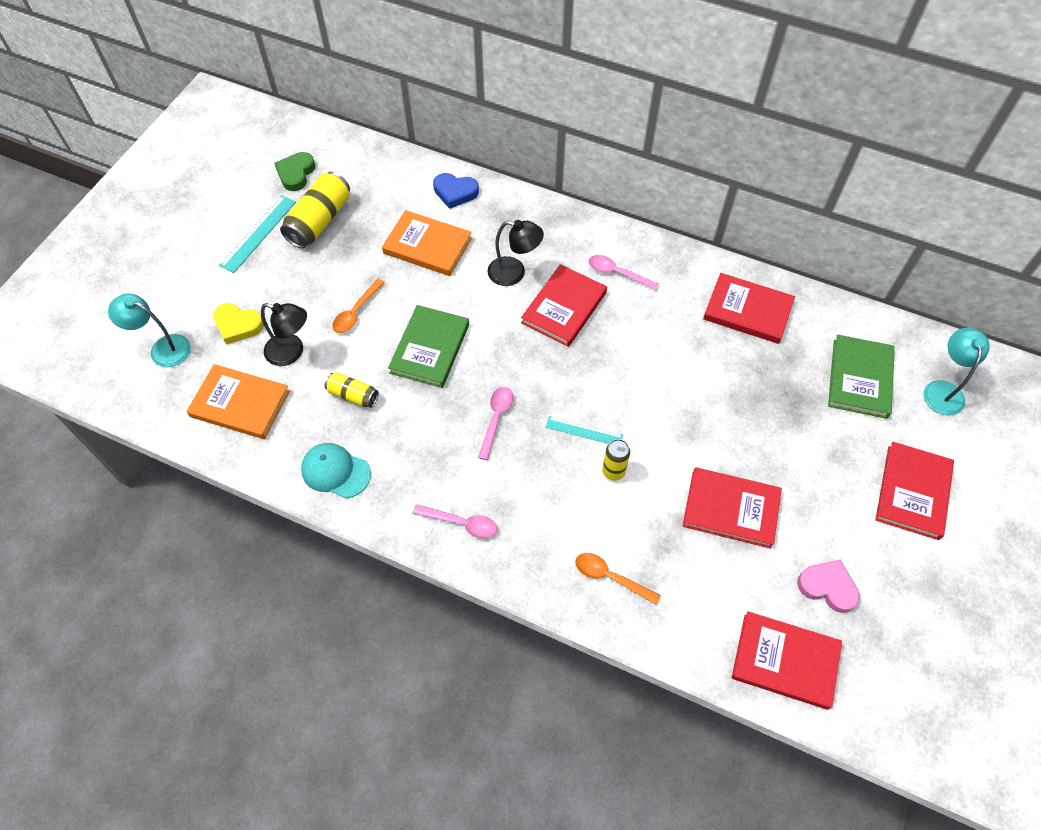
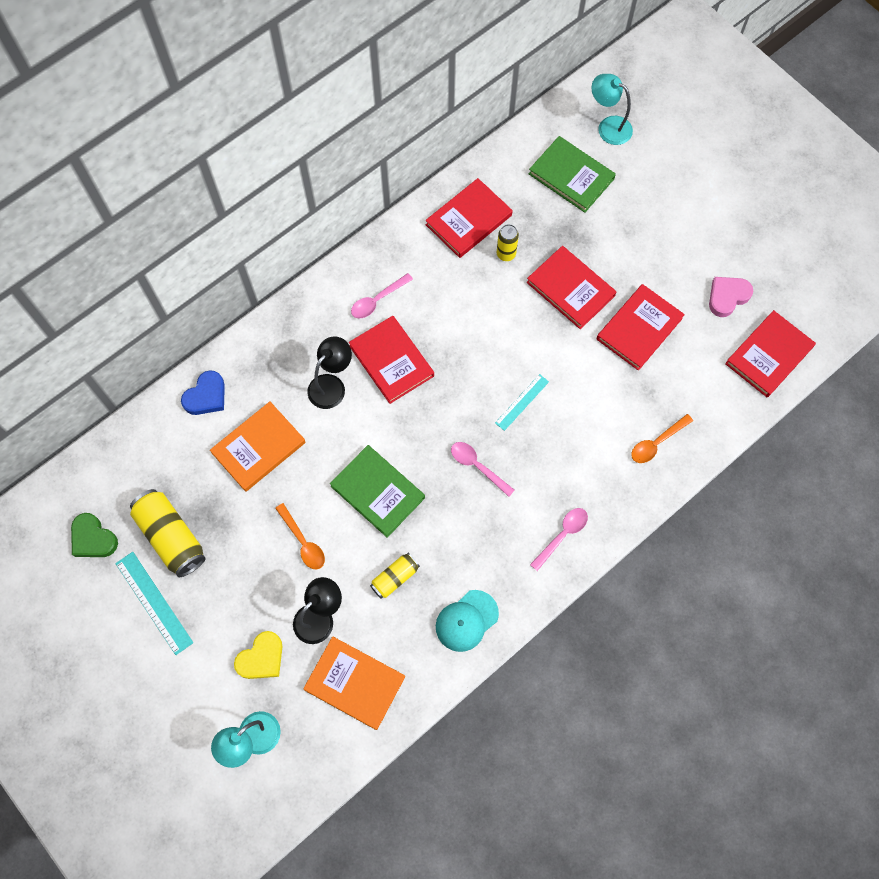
camera: 65 degrees left, 10 degrees up
orange book [186,364,290,439] -> orange book turned 75 degrees clockwise [303,636,405,730]
yellow can [602,439,630,481] -> yellow can moved to [497,224,519,261]
red book [876,442,954,540] -> red book moved to [527,246,616,329]

